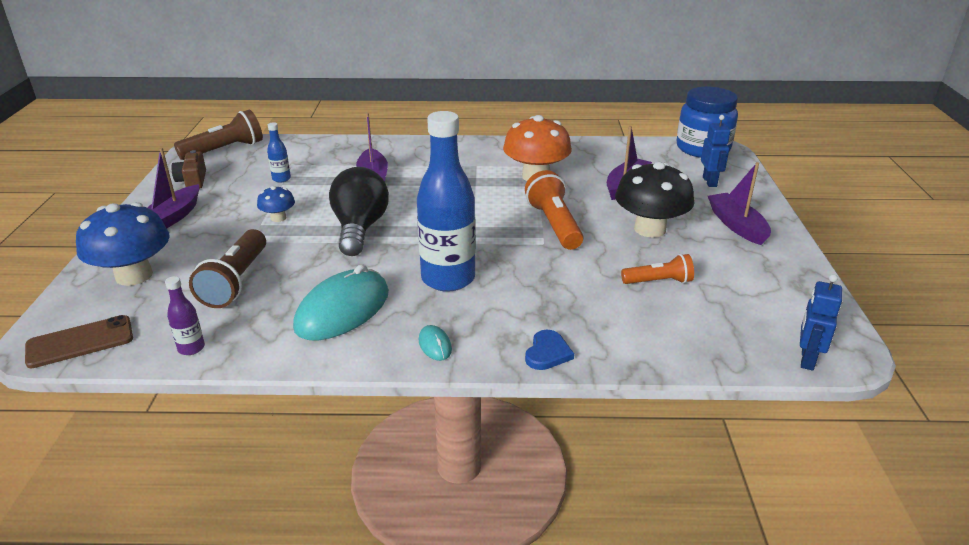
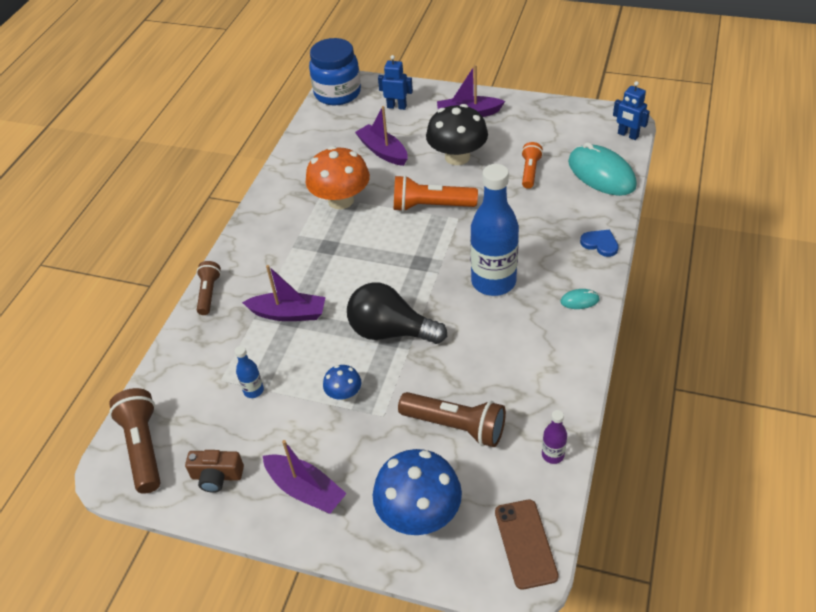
camera: 70 degrees left, 15 degrees up
turquoise mouse [293,264,389,340] -> turquoise mouse moved to [568,142,637,196]
none -> brown flashlight [197,261,221,315]

